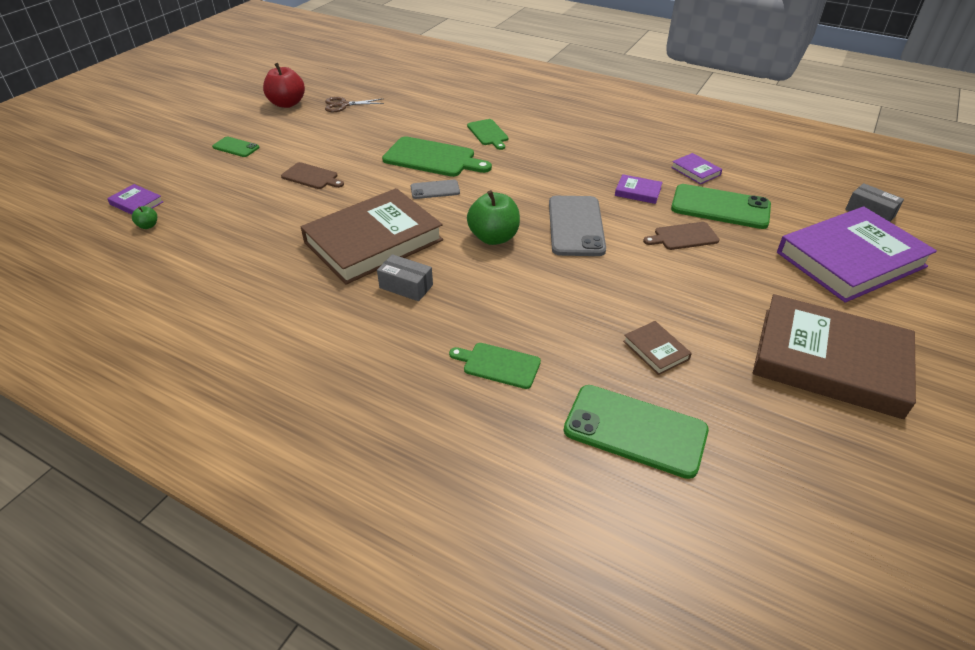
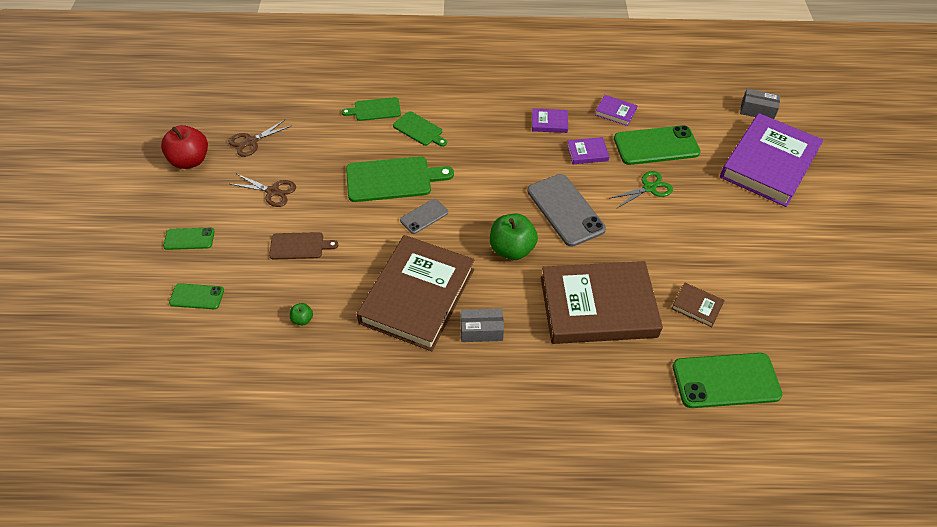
camera: 30 degrees left, 10 degrees up
purple book [107,184,163,215] -> purple book moved to [532,108,568,133]
green apple [132,206,157,229] -> green apple moved to [290,303,313,325]
green cutting board [449,343,541,389] -> green cutting board moved to [342,97,401,121]
brown cutting board [643,222,720,250] -> green scissors [611,171,673,208]
brown book [753,294,916,419] -> brown book moved to [541,261,663,344]
none -> green phone [169,283,224,309]
none -> brown scissors [231,174,296,207]

